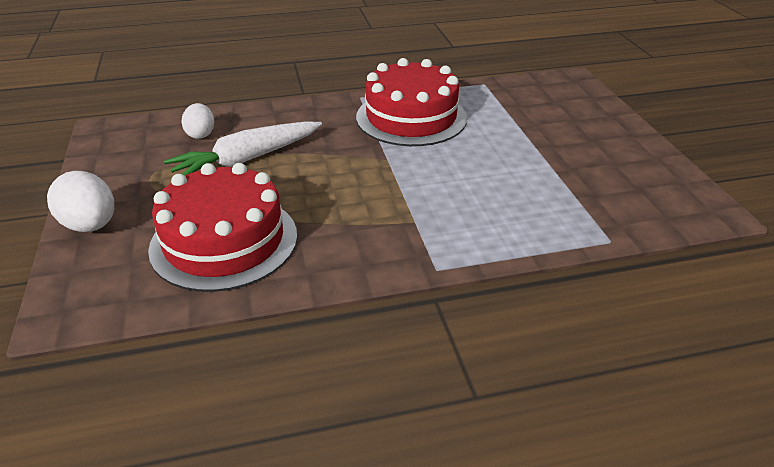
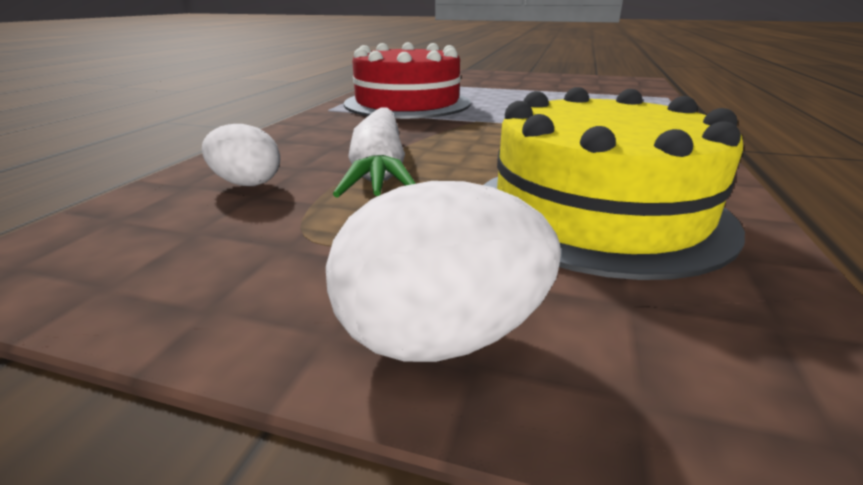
camera: 60 degrees left, 10 degrees down
red cake [148,163,297,292] -> yellow cake [484,87,745,280]

